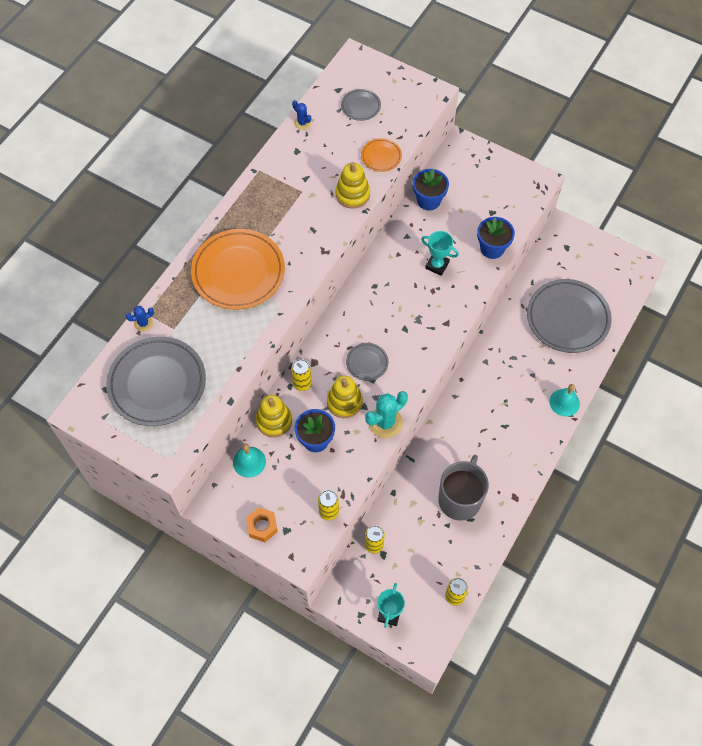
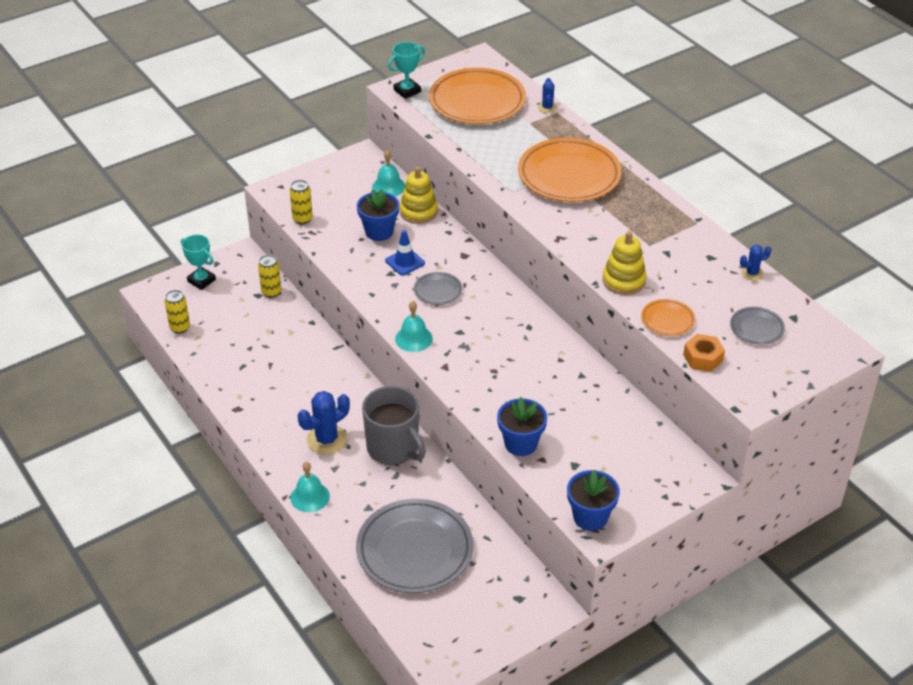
camera: 115 degrees right, 20 degrees down
grey plate [106,336,206,426] -> orange plate [429,68,526,124]
orange nut [246,507,278,542] -> orange nut moved to [683,334,725,372]
yellow can [291,359,312,391] -> none
yellow stacking toy [327,376,363,418] -> blue traffic cone [385,230,425,275]
turquoise cactus [365,391,408,438] -> none
blue flower pot [413,169,449,211] -> blue flower pot moved to [567,470,620,531]
turquoise trophy [421,231,459,276] -> turquoise trophy moved to [388,42,425,99]
grey mug [438,455,489,521] -> grey mug moved to [362,386,426,465]
none -> blue cactus [298,391,350,454]
none -> turquoise bell [395,301,433,352]

